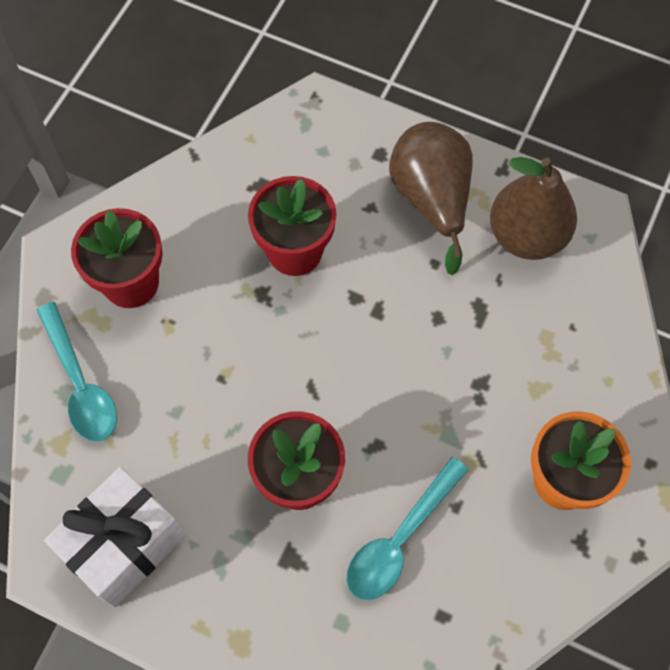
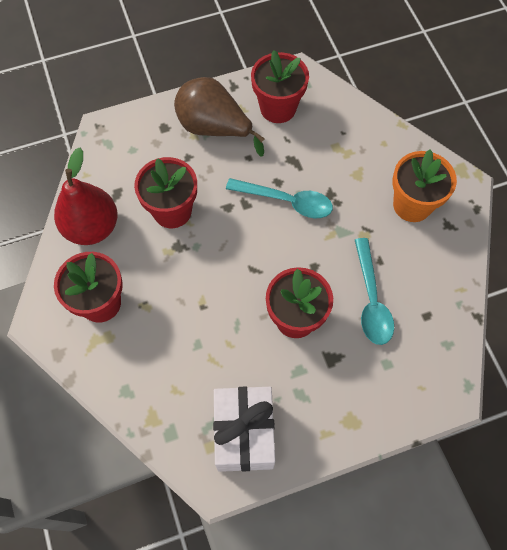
camera: 45 degrees left, 0 degrees up
turquoise spoon [37,302,117,442] -> turquoise spoon moved to [226,178,333,218]
brown pear [490,157,577,260] -> red flower pot [251,50,309,123]
none -> red pear [54,148,118,245]

